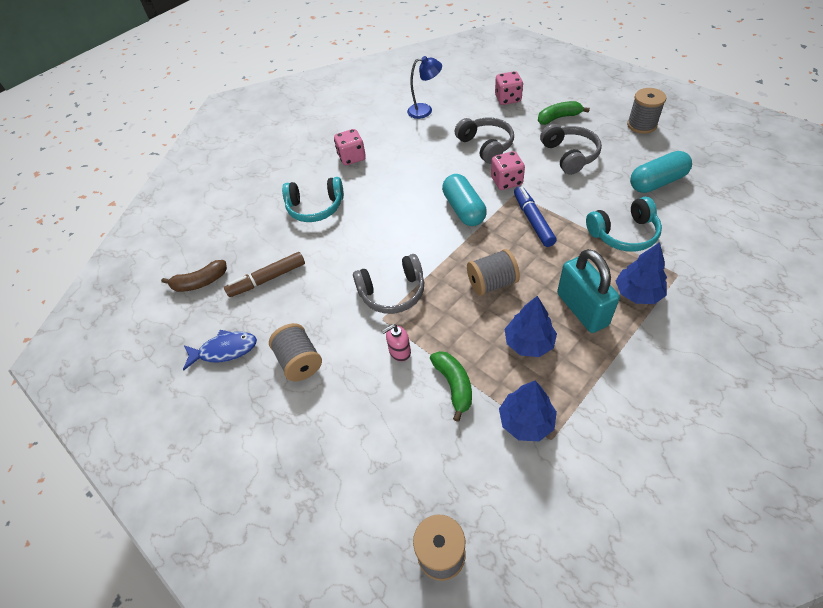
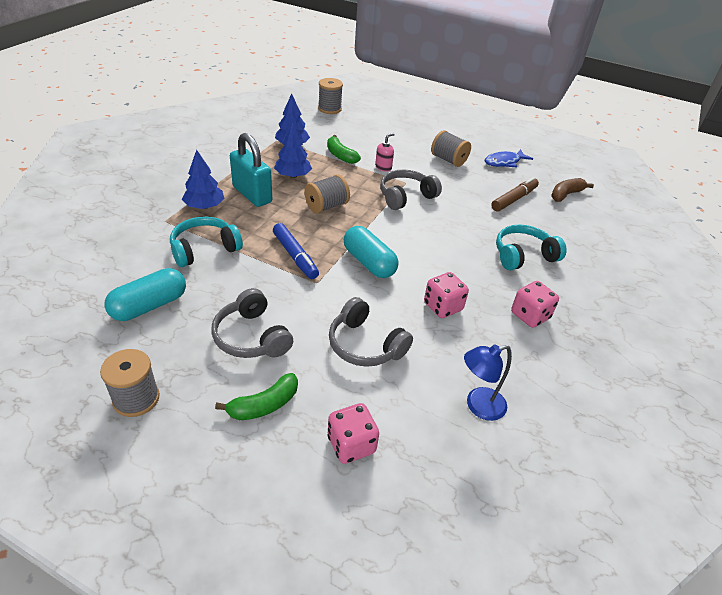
camera: 155 degrees right, 10 degrees down
pink dice [491,151,525,190] -> pink dice moved to [424,272,469,318]

